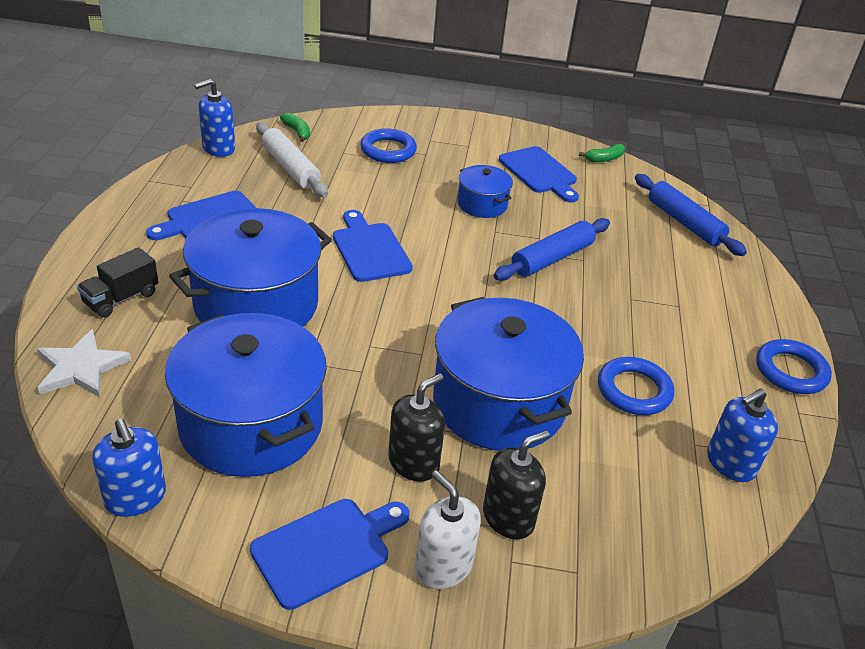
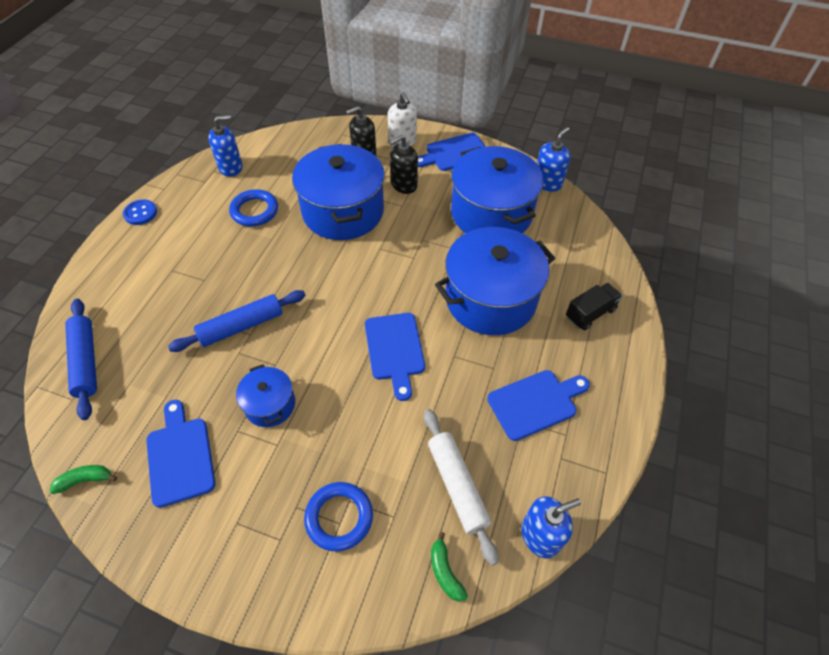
camera: 165 degrees left, 15 degrees up
white star [37,329,131,397] -> none
blue soap dispenser [92,419,166,517] -> blue soap dispenser turned 60 degrees clockwise [537,127,570,192]
blue ring [756,339,832,394] -> blue button [123,200,157,225]

